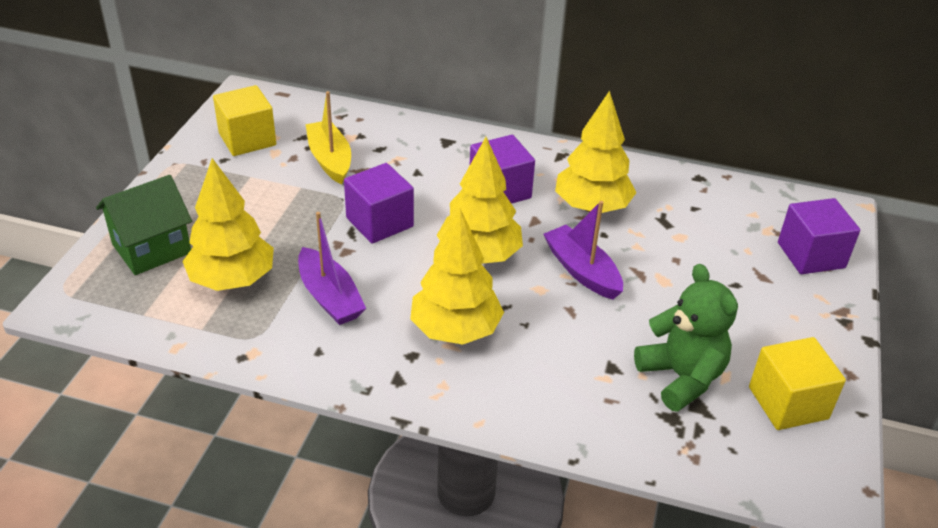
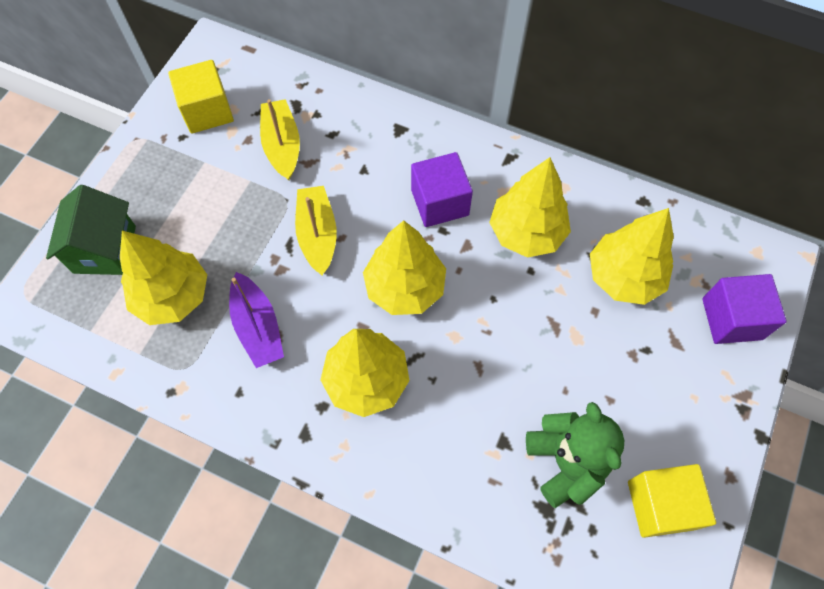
camera: 10 degrees right, 25 degrees up
green house [96,175,192,275] -> green house turned 60 degrees counterclockwise [46,185,136,275]
purple cube [344,163,414,244] -> yellow boat [295,186,337,275]
purple boat [543,201,623,300] -> none
none -> yellow tree [590,208,674,305]

